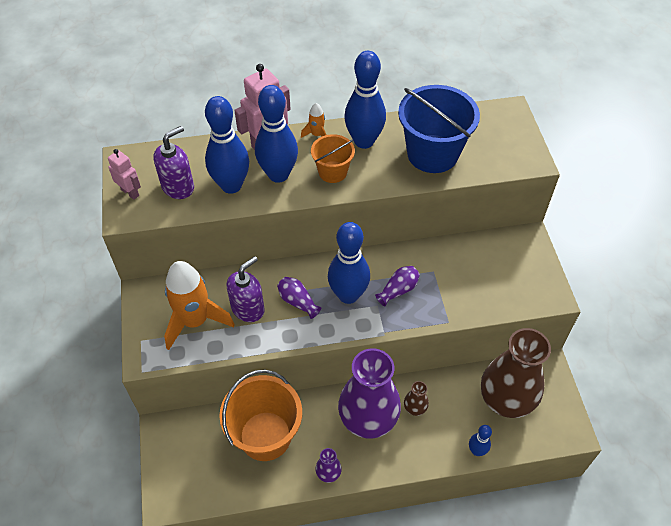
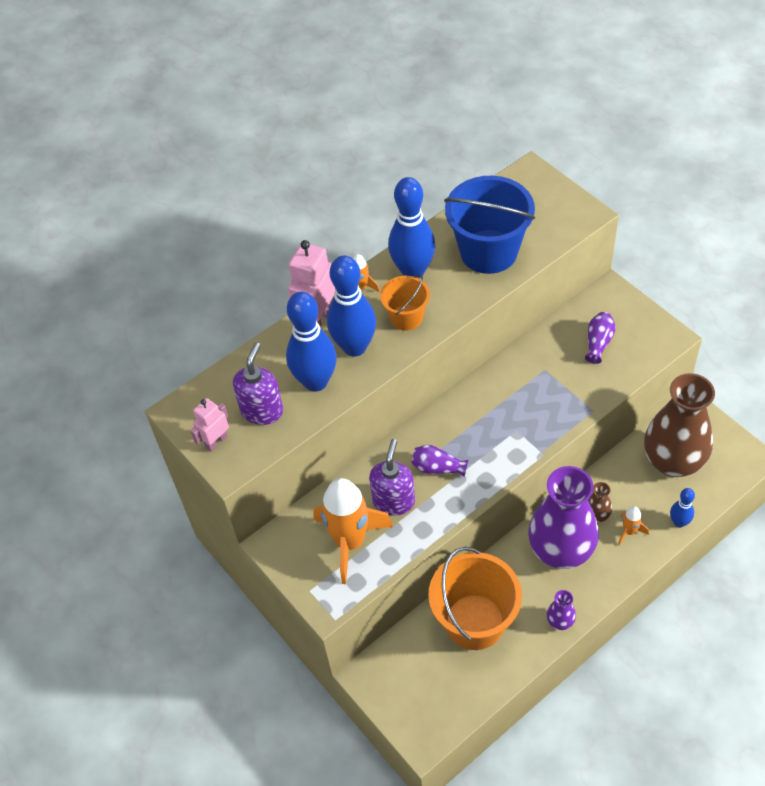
camera: 25 degrees left, 0 degrees up
pink robot [108,149,141,200] -> pink robot turned 60 degrees counterclockwise [191,398,229,452]
blue bowling pin [328,222,370,304] -> none
purple vase [375,266,420,306] -> purple vase moved to [585,312,616,364]
none -> orange rocket [618,506,649,545]

